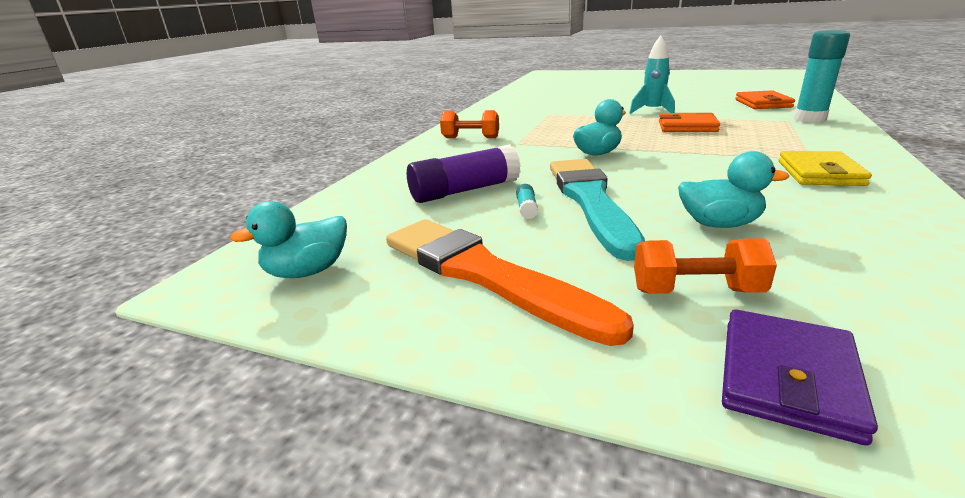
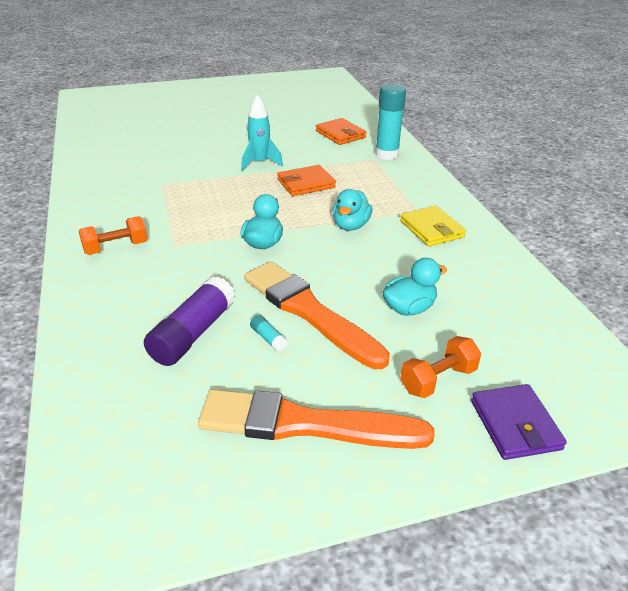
camera: 40 degrees left, 10 degrees up
turquoise duck [230,201,347,278] -> turquoise duck moved to [332,189,372,231]
turquoise brush [550,159,645,261] -> orange brush [244,261,390,369]

